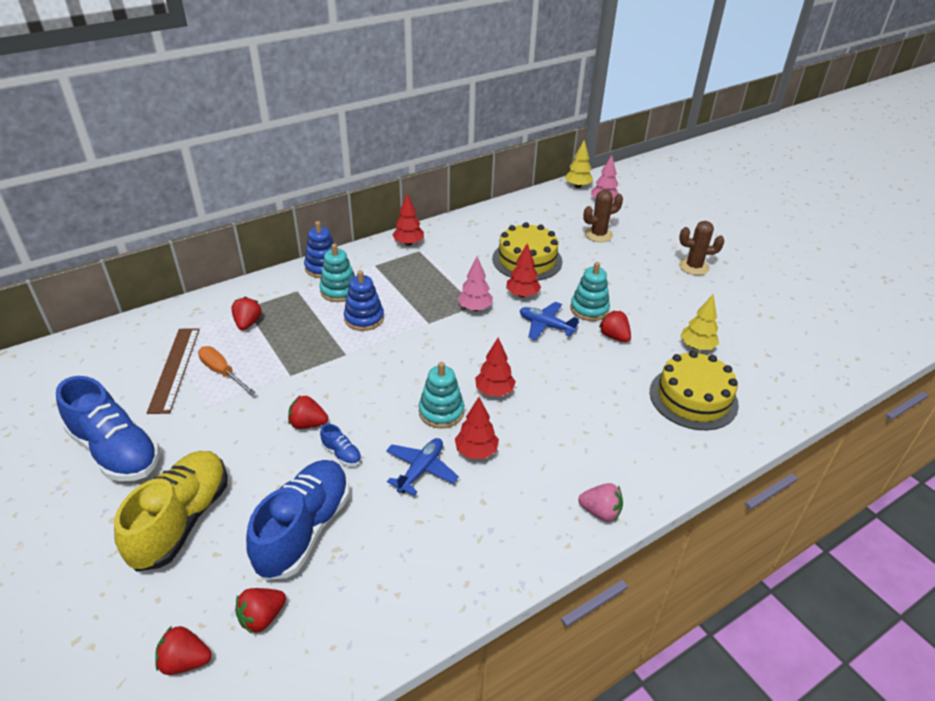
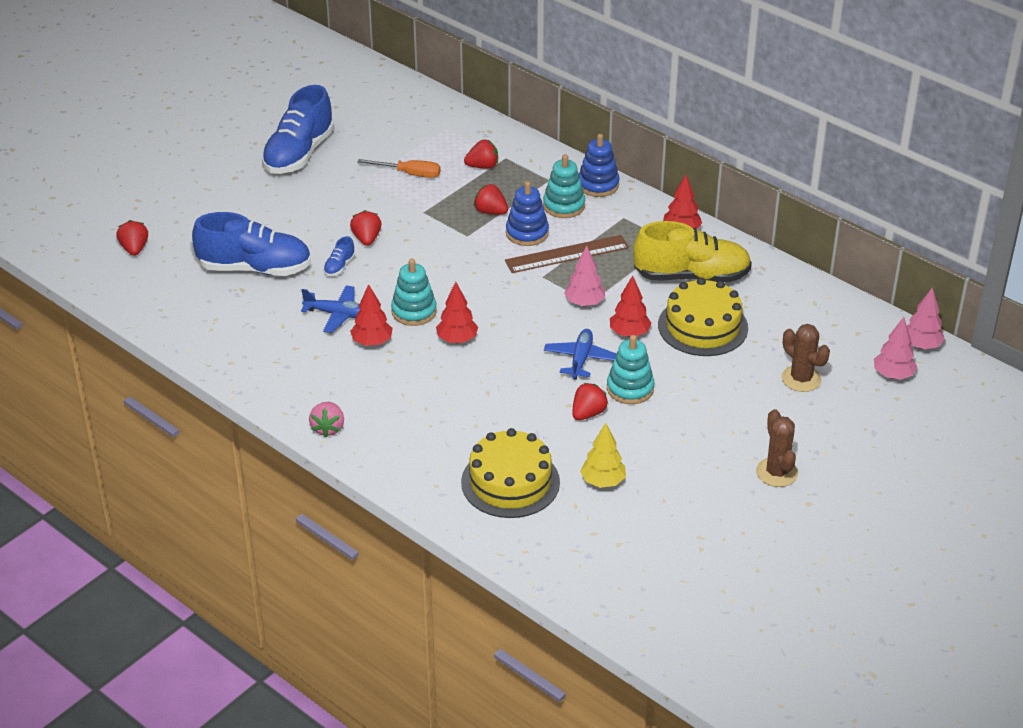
camera: 75 degrees right, 0 degrees up
yellow shoe [114,451,228,572] -> yellow shoe moved to [633,221,752,282]
brown ruler [147,328,200,414] -> brown ruler moved to [505,235,629,273]
orange screwdriver [198,346,256,395] -> orange screwdriver turned 75 degrees clockwise [357,159,441,178]
red strawberry [235,588,286,634] -> red strawberry moved to [474,184,508,215]
yellow tree [565,140,593,188] -> pink tree [907,287,945,349]

